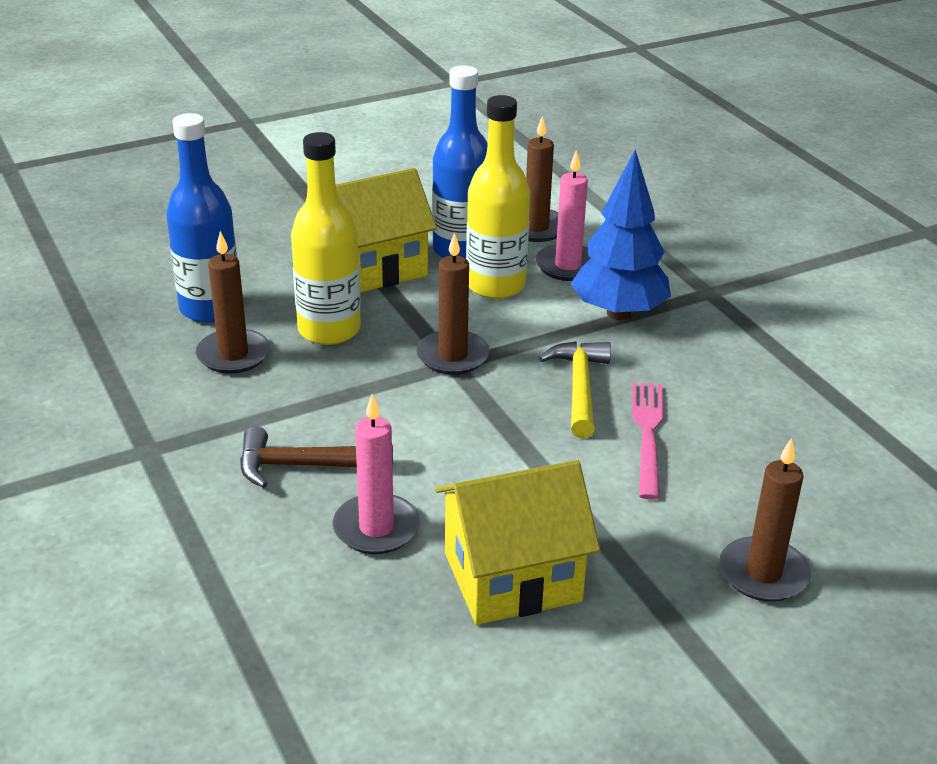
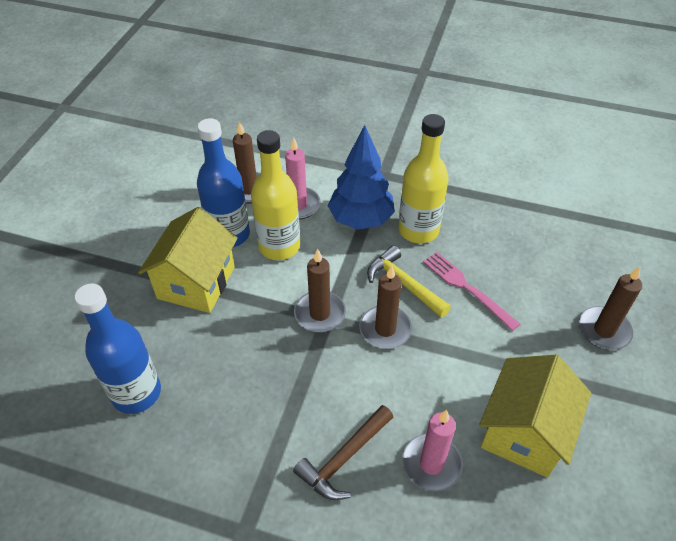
camera: 45 degrees left, 15 degrees up
brown candle [196,231,270,374] -> brown candle moved to [359,265,412,349]
yellow bottle [291,132,361,345] -> yellow bottle moved to [398,114,449,244]

